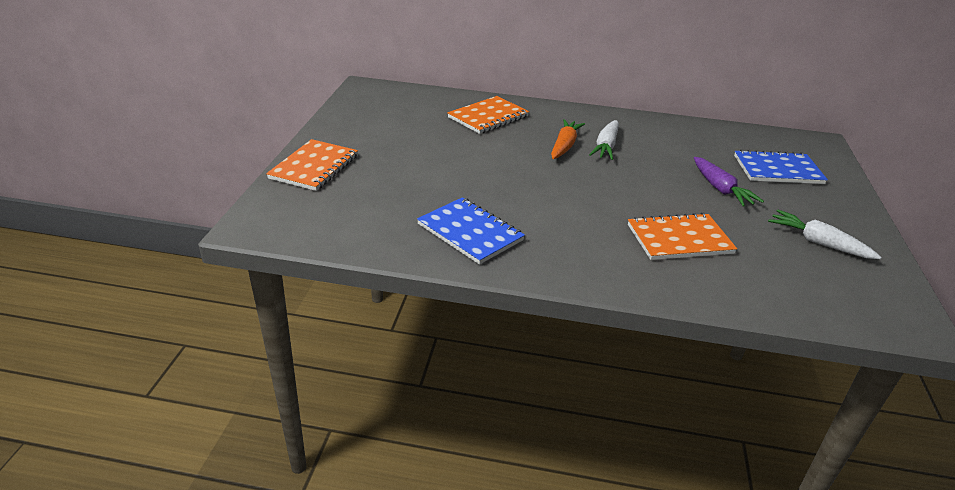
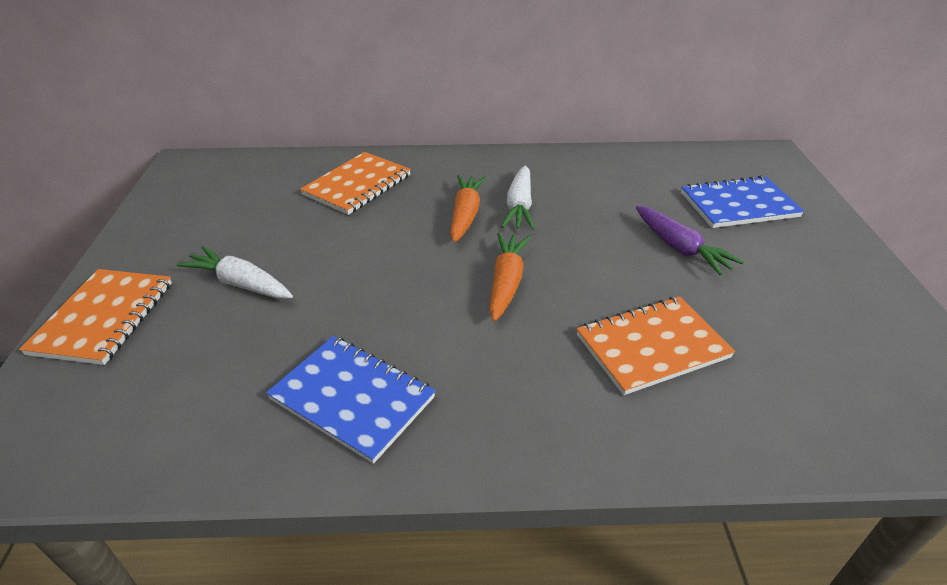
camera: 10 degrees left, 5 degrees up
white carrot [768,210,881,259] -> white carrot moved to [177,246,293,299]
none -> orange carrot [489,233,531,321]

